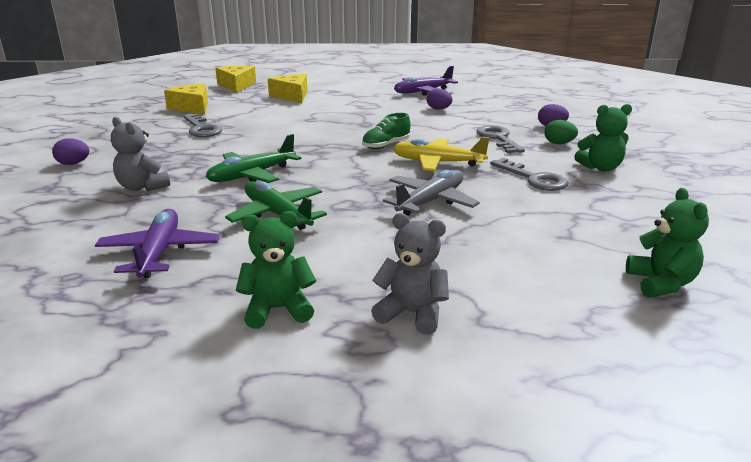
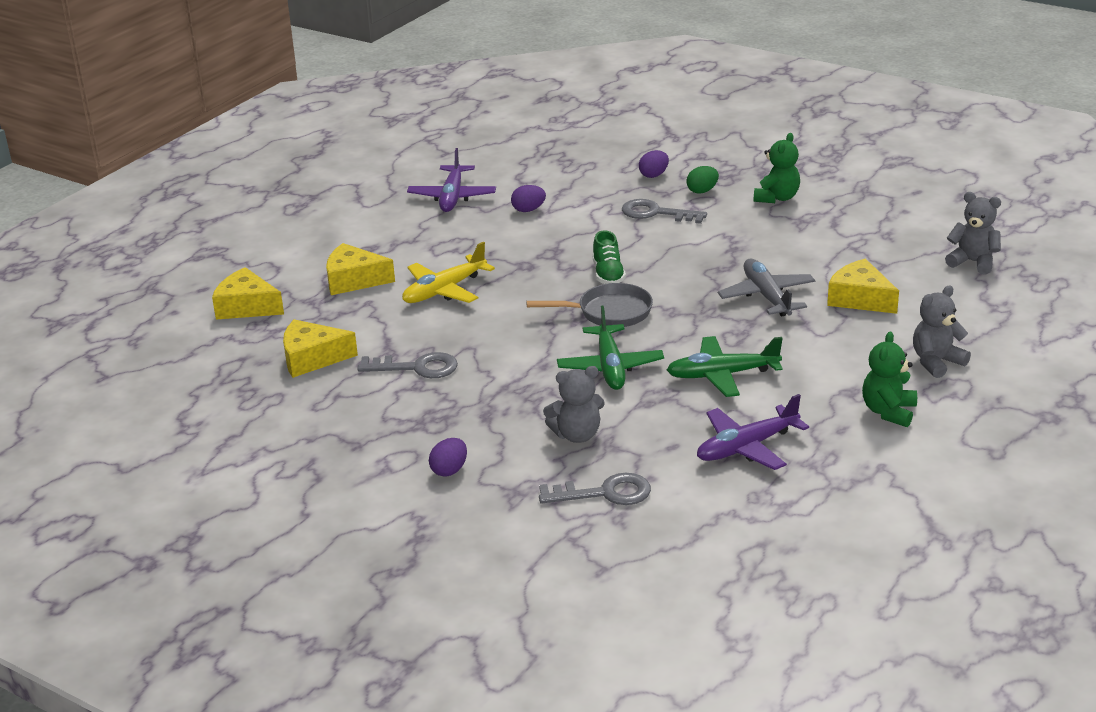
camera: 55 degrees left, 5 degrees up
purple plane [95,209,219,278] -> purple plane turned 60 degrees counterclockwise [697,394,809,470]
yellow plane [393,137,490,171] -> yellow plane moved to [402,242,495,303]
grey key [490,158,569,191] -> grey key moved to [539,473,651,505]
green teddy bear [626,188,709,298] -> grey teddy bear [945,192,1001,275]
none -> grey pan [526,283,653,327]
none -> yellow cheese [827,259,899,314]

